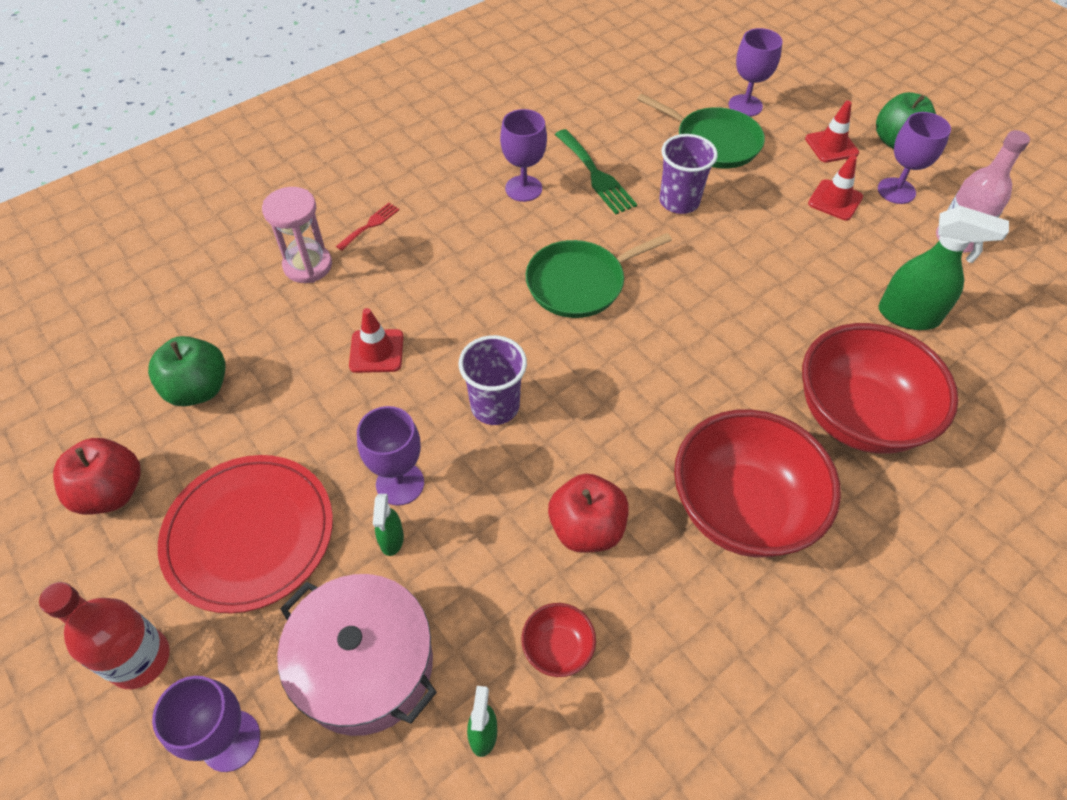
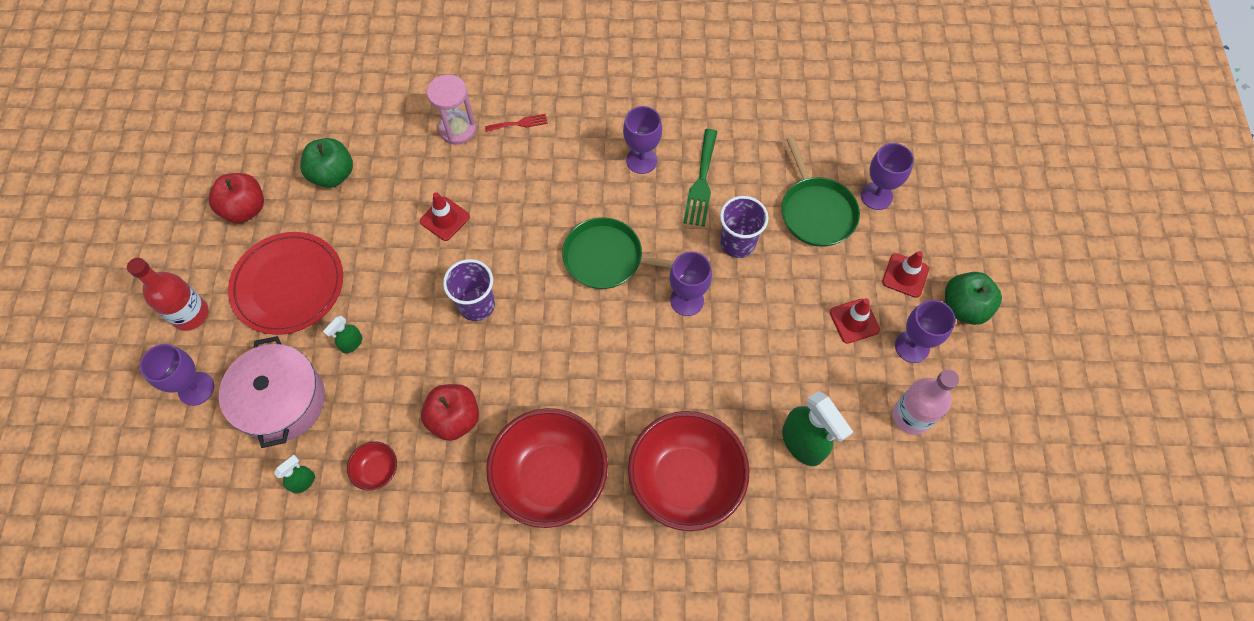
camera: 40 degrees right, 10 degrees up
purple goblet [357,406,424,506] -> purple goblet moved to [670,251,712,316]

